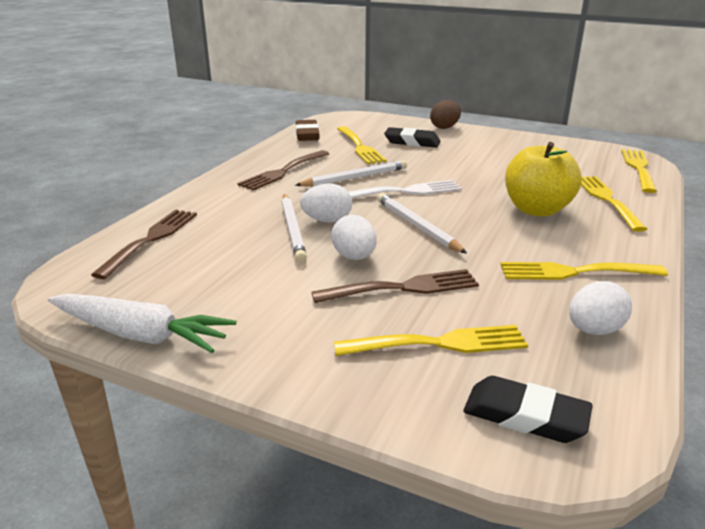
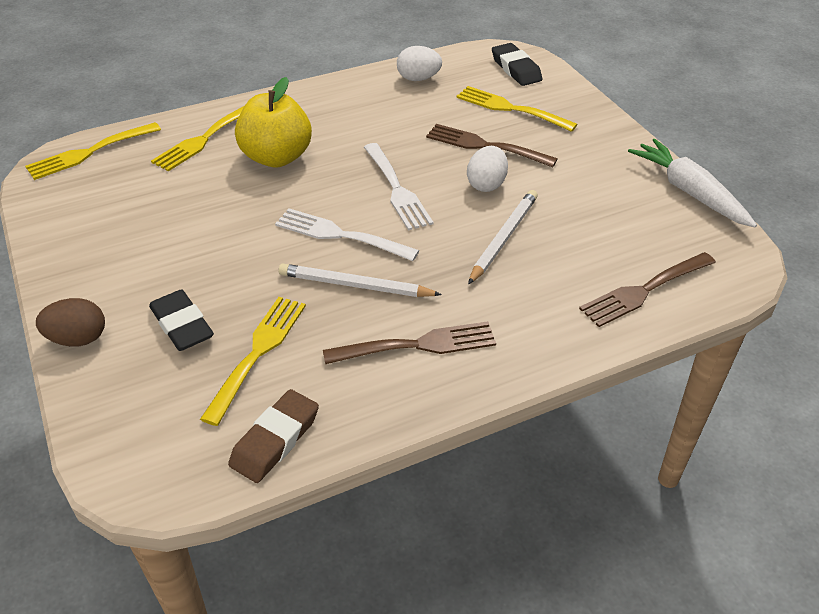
camera: 140 degrees left, 15 degrees up
white egg [300,184,352,223] -> none
white pencil [377,193,467,254] -> white fork [364,143,433,231]
yellow fork [501,262,668,280] -> none

